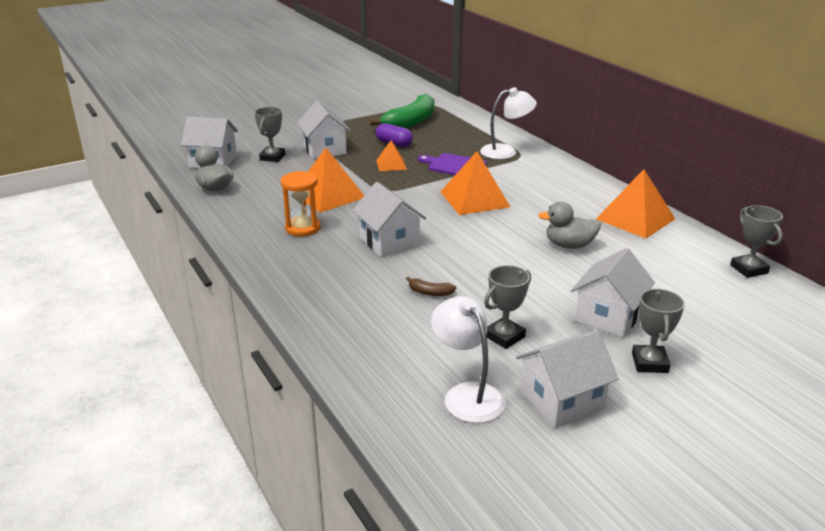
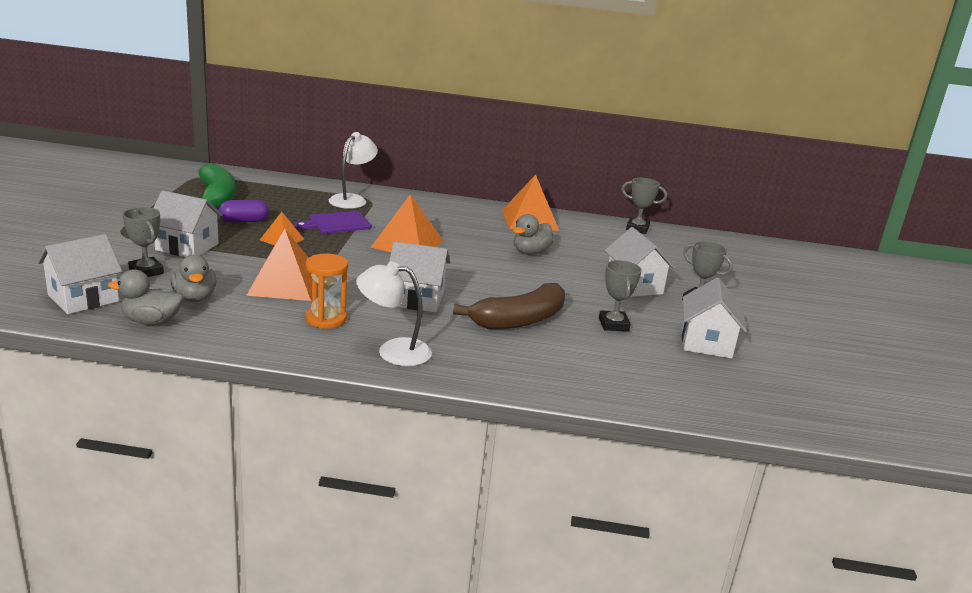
camera: 55 degrees left, 5 degrees down
brown banana [406,276,456,296] -> brown banana [453,283,565,329], size x2.49
white lamp [431,296,506,423] -> white lamp moved to [356,261,432,366]
none -> grey duck [170,255,217,302]

